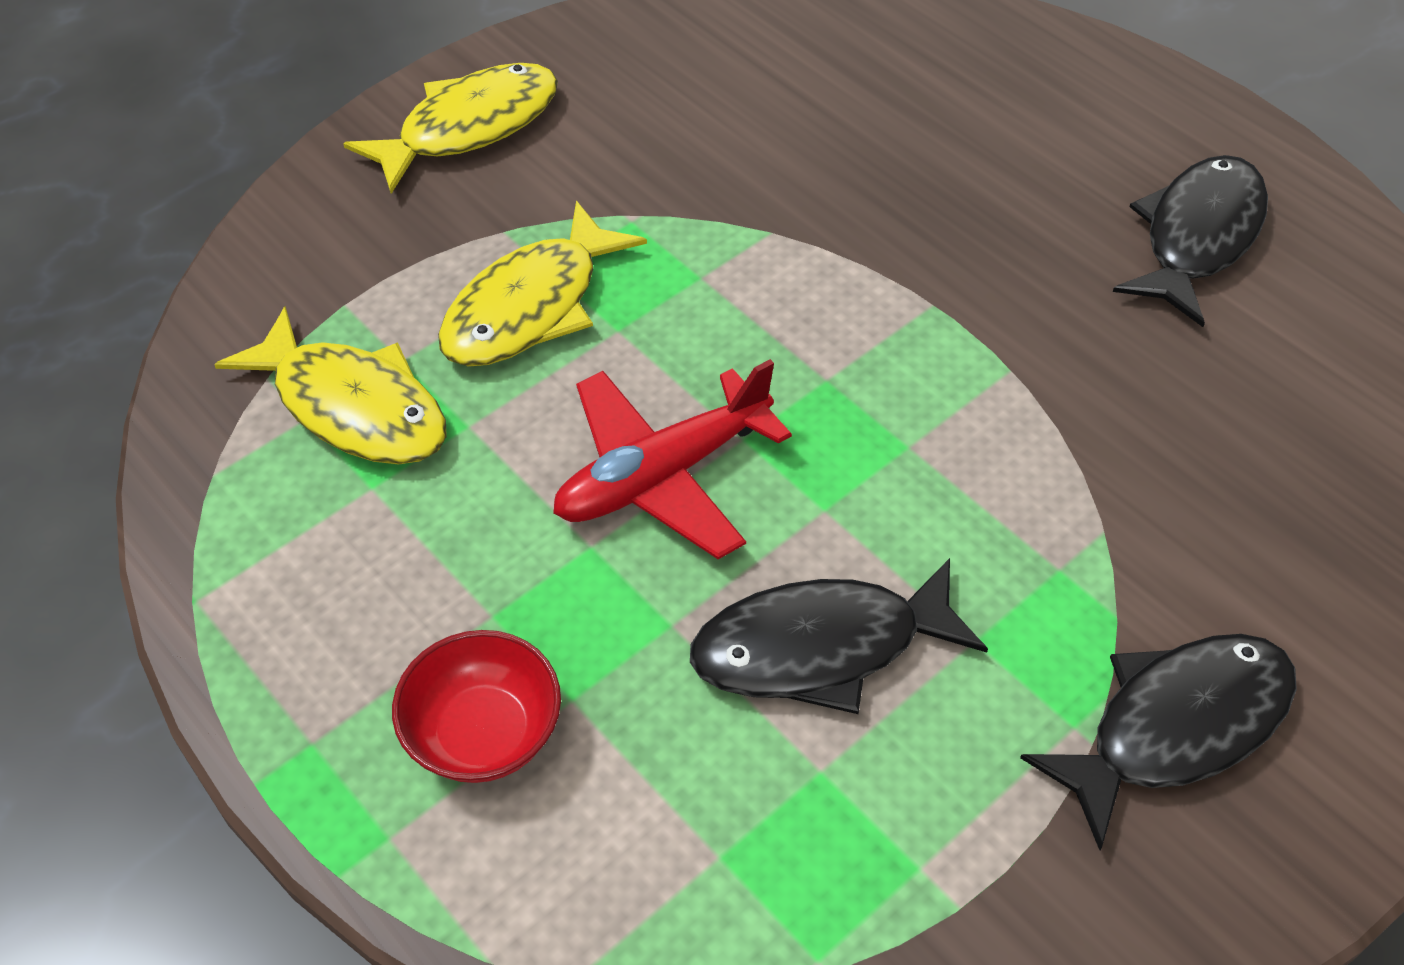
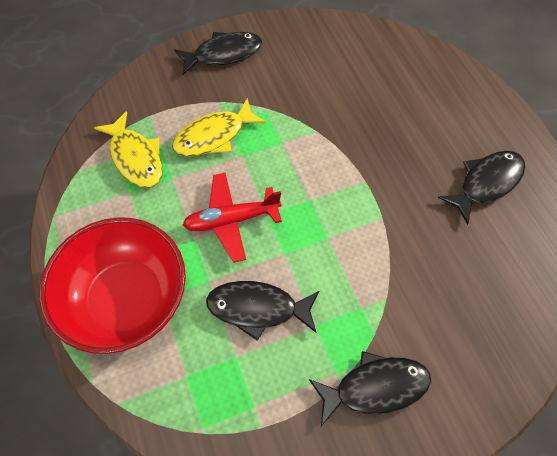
camera: 20 degrees right, 10 degrees up
yellow fish [343,63,558,194] -> black fish [174,32,263,75]
red bowl [392,630,561,783] -> red bowl [39,217,186,354], size x2.20

